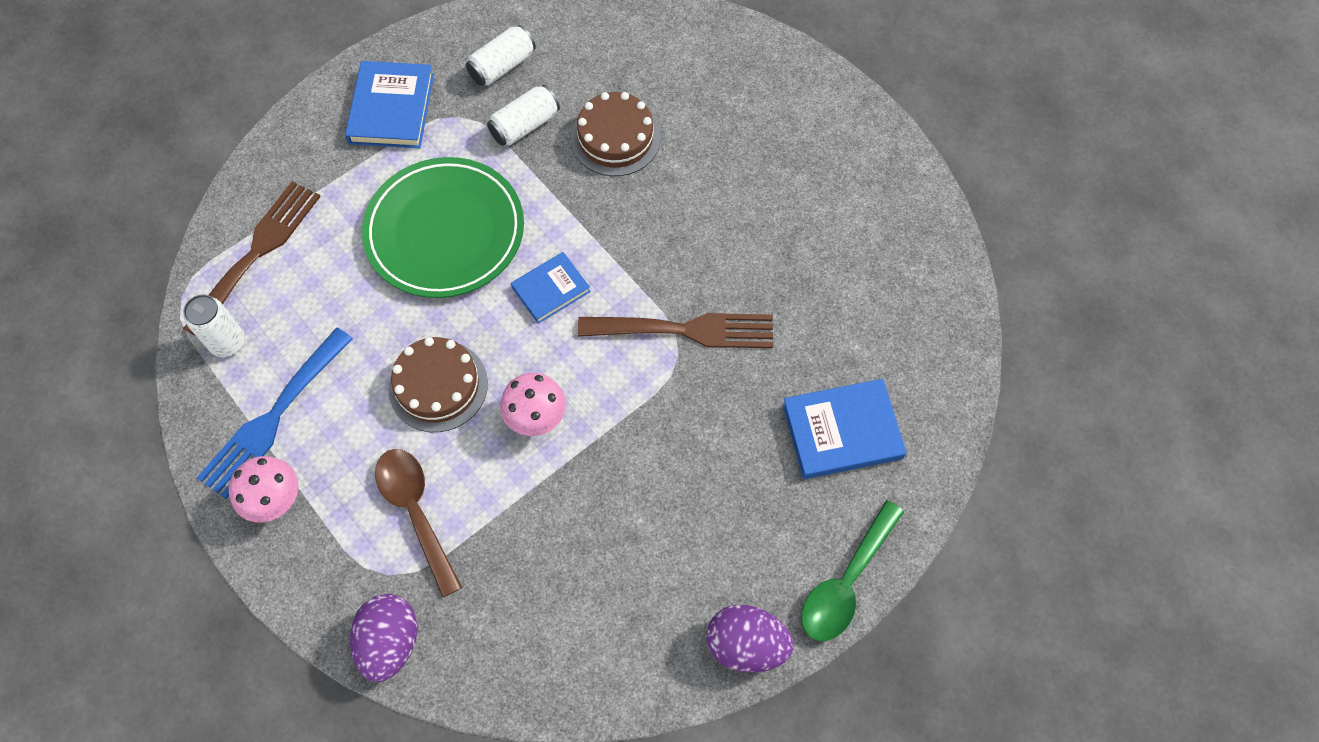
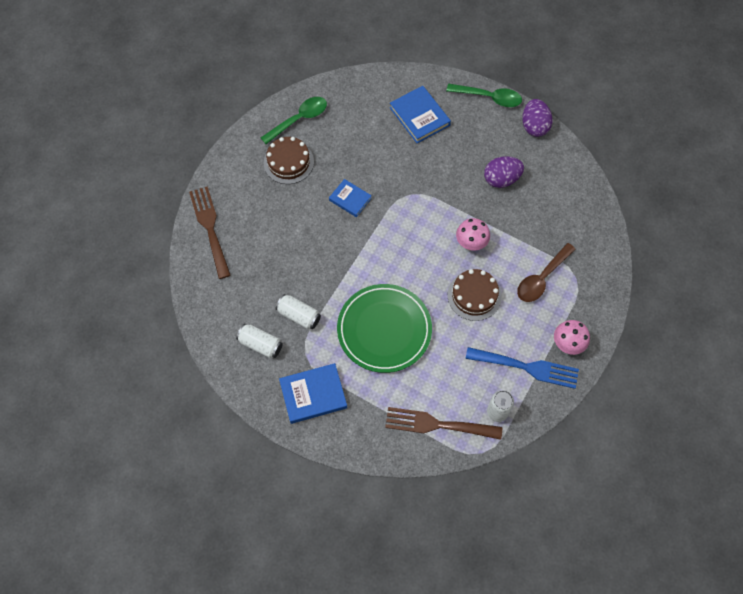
camera: 110 degrees left, 0 degrees up
purple egg [350,594,418,682] -> purple egg moved to [484,156,524,188]
blue book [511,252,591,324] -> blue book moved to [329,179,372,217]
brown cake [571,92,661,176] -> brown cake moved to [264,137,314,184]
brown fork [578,313,773,348] -> brown fork moved to [189,186,231,279]
none -> green spoon [261,97,327,144]

